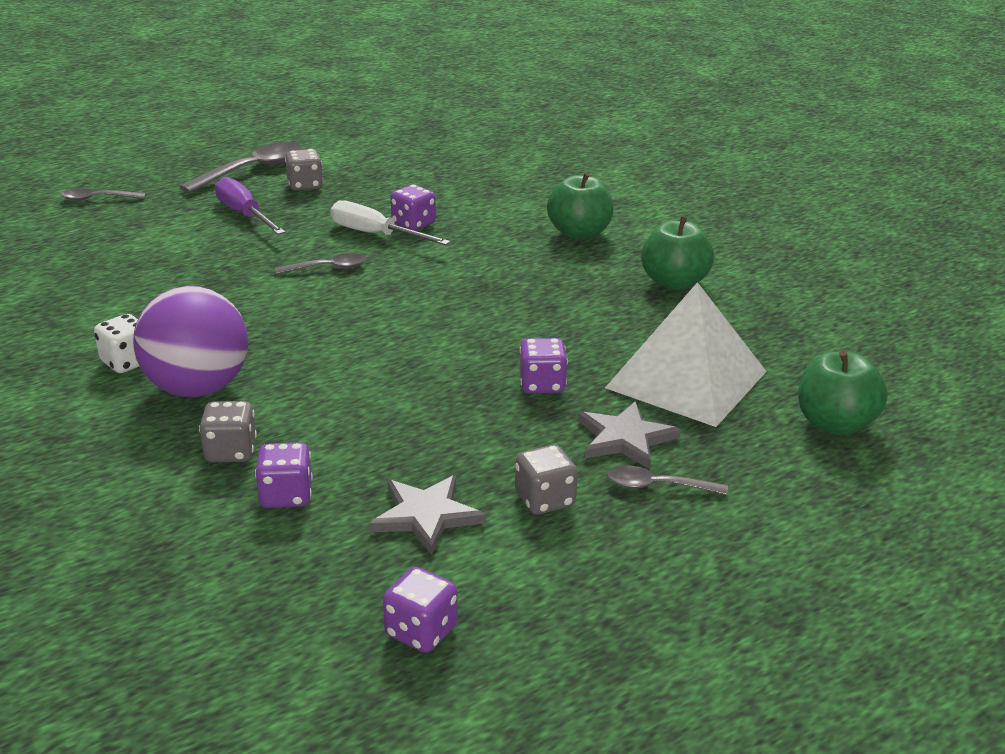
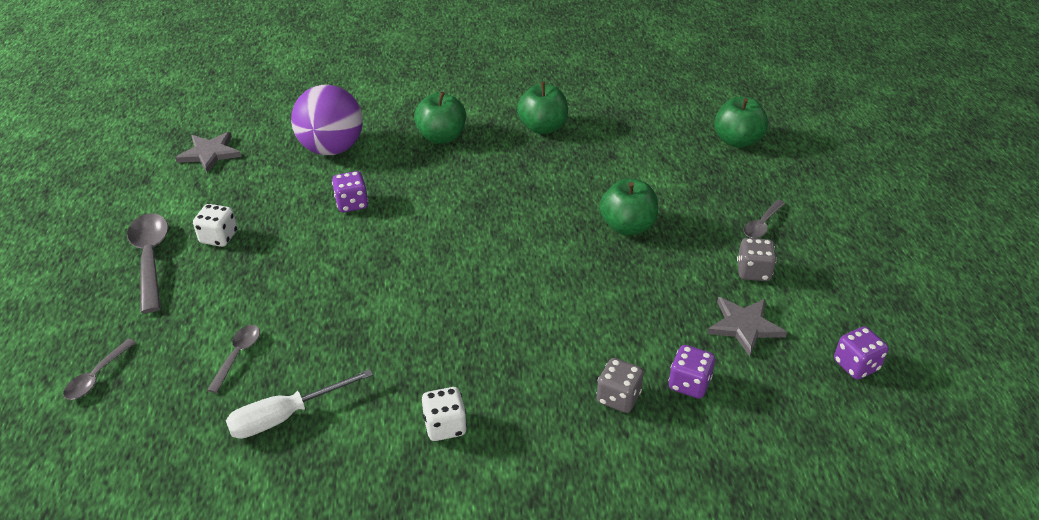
camera: 60 degrees left, 10 degrees up
purple ball [133,286,248,397] -> purple ball moved to [291,85,363,155]
purple screwdriver [215,177,285,235] -> none
grey spoon [275,253,366,274] -> grey spoon moved to [207,325,260,393]
grey dice [285,149,323,191] -> white dice [193,204,237,247]
white screwdriver [330,200,451,245] -> white screwdriver moved to [226,369,373,439]
purple dice [520,338,568,394] -> green apple [600,178,658,235]
grey star [578,401,681,469] -> grey star moved to [175,132,241,173]
white pyramid [605,282,767,427] -> none

